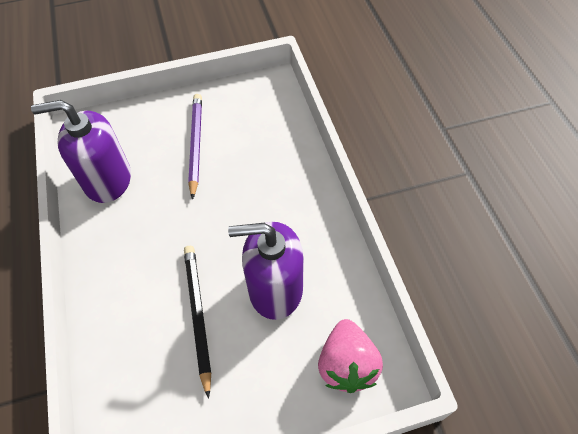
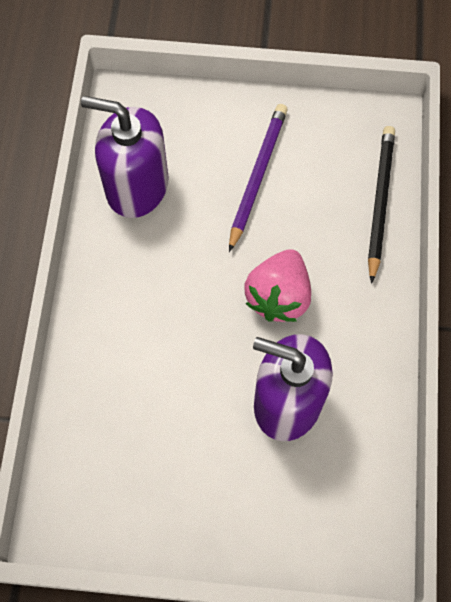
camera: 20 degrees right, 10 degrees up
black pencil [184,246,211,399] -> black pencil moved to [368,126,395,284]
pink strawberry [318,319,383,393] -> pink strawberry moved to [244,249,311,322]

